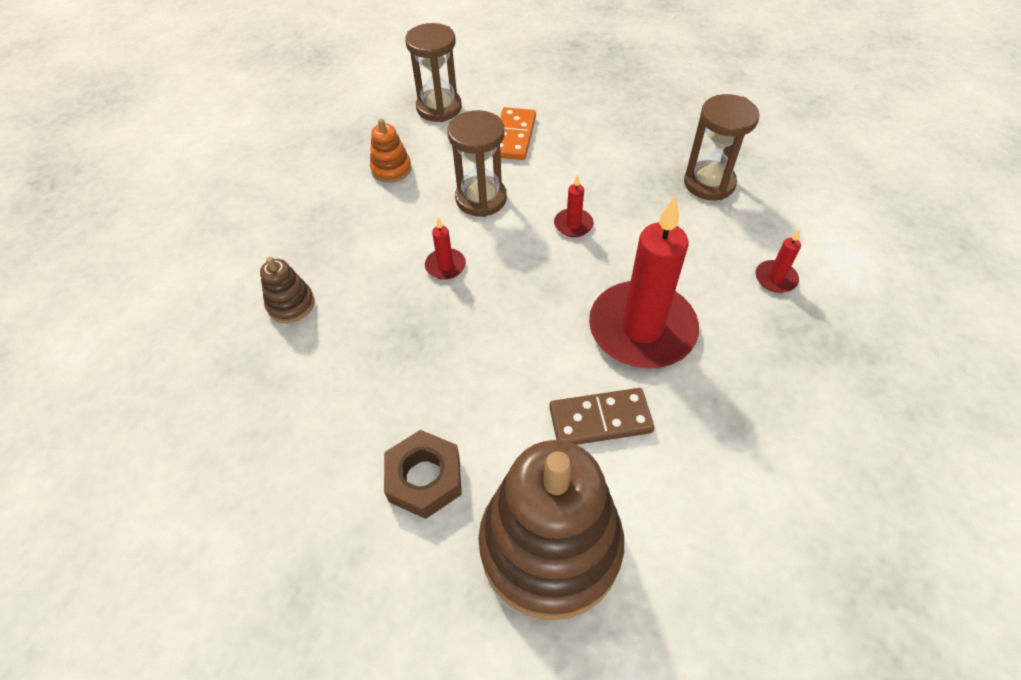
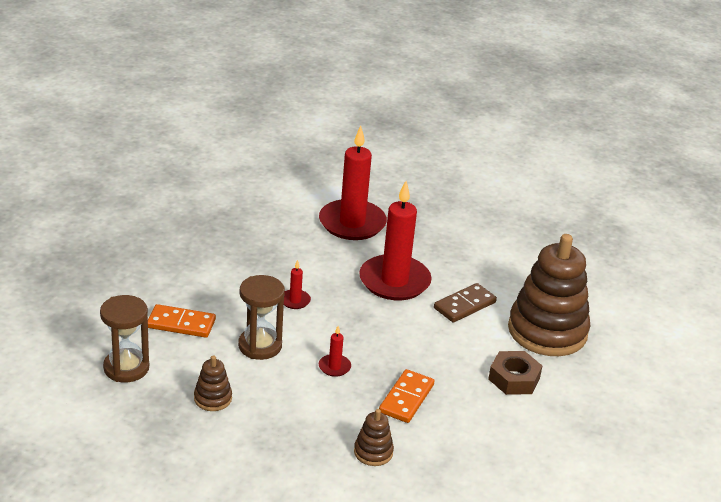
camera: 95 degrees left, 20 degrees down
orange stacking toy [370,119,411,183] -> brown stacking toy [194,355,232,411]
brown domino [549,388,654,445] -> brown domino turned 60 degrees clockwise [434,283,497,323]
brown hourglass [684,94,760,200] -> none
red candle [755,229,801,293] -> red candle [319,126,387,240], size x2.43
none -> orange domino [379,369,434,423]

